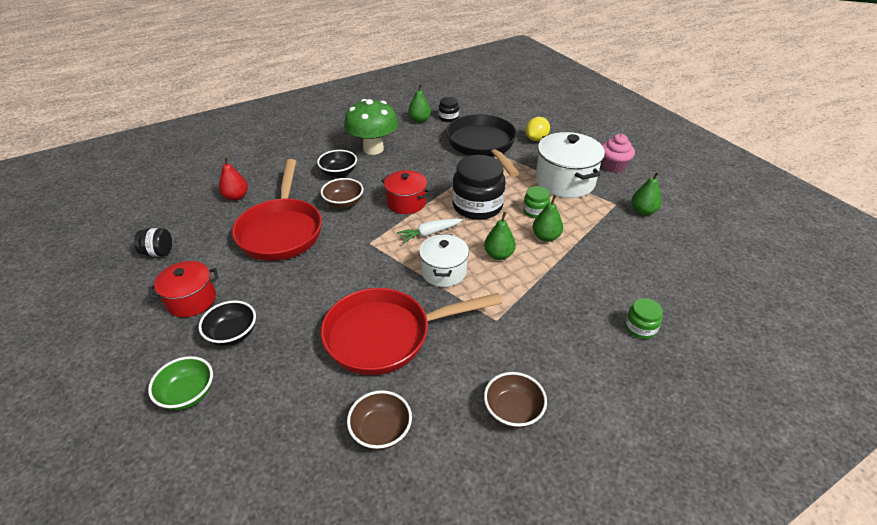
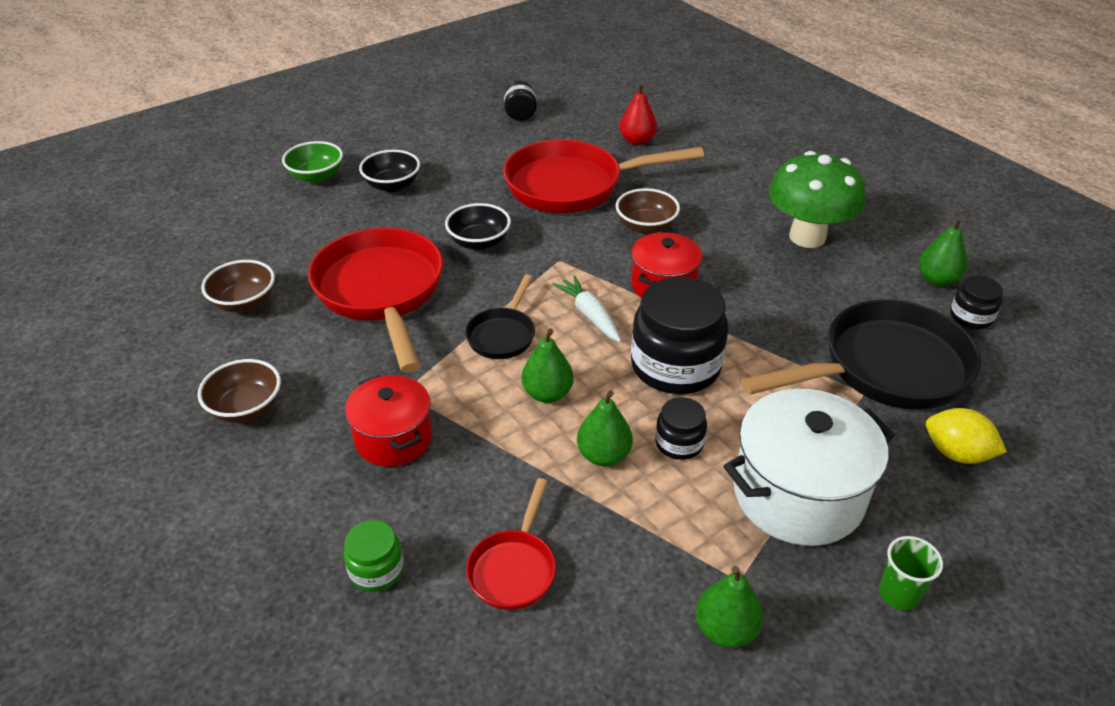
camera: 85 degrees right, 0 degrees up
red pot [148,261,219,317] -> red pot moved to [345,375,432,466]
black bowl [317,150,357,178] -> black bowl moved to [445,203,511,250]
white pot [419,234,469,287] -> black pan [465,274,535,359]
green jar [523,186,550,218] -> black jar [655,397,707,460]
pink cupcake [602,134,635,173] -> green cup [879,536,943,611]
none -> red pan [466,478,556,610]

